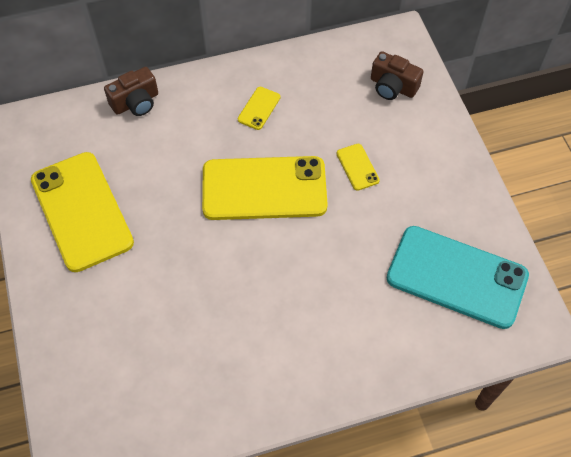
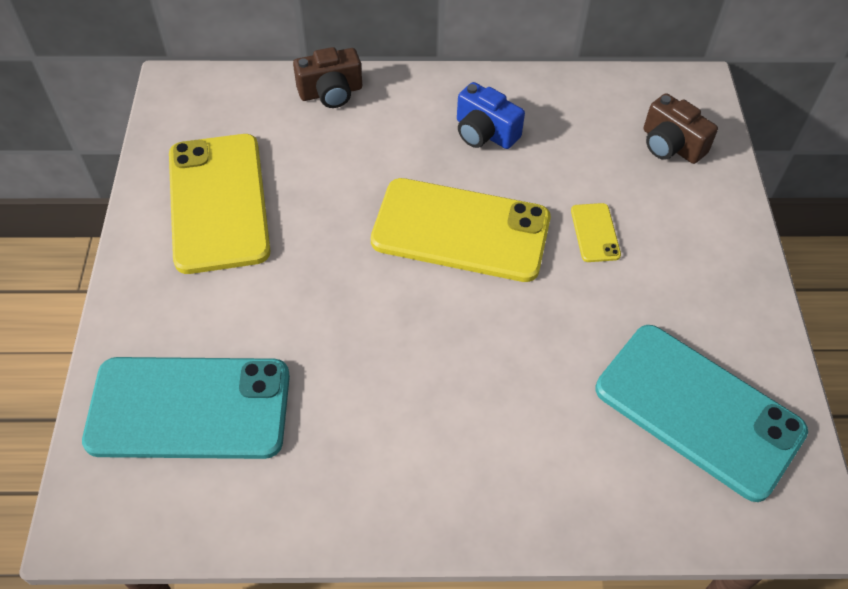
camera: 15 degrees right, 5 degrees down
yellow phone [238,87,281,130] -> blue camera [457,82,525,149]
none -> turquoise phone [82,357,290,459]

